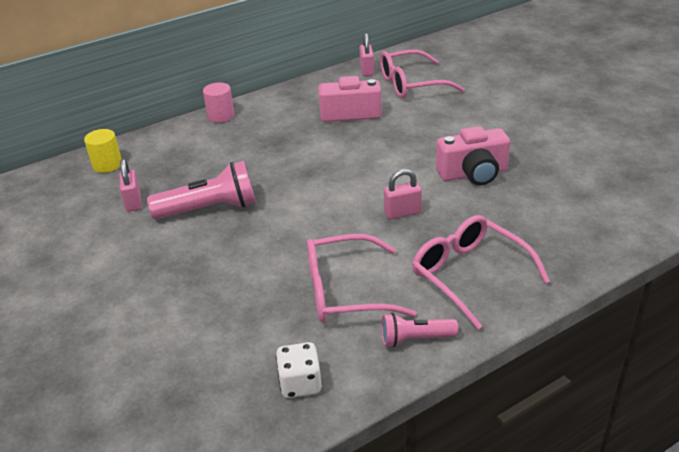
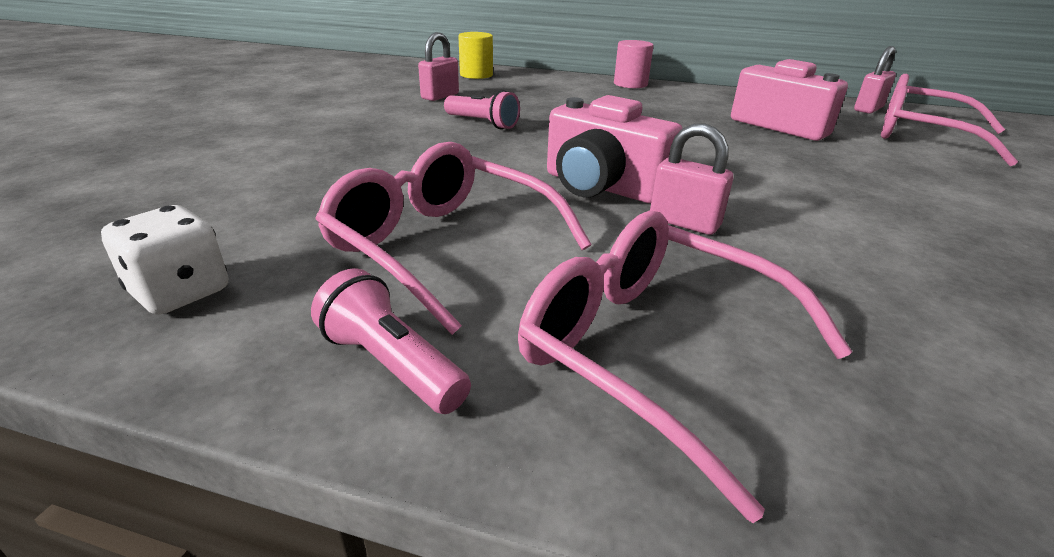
camera: 45 degrees right, 5 degrees down
pink flashlight [147,161,256,219] -> pink flashlight [444,90,520,129], size x0.58
pink glasses [412,215,550,329] -> pink glasses turned 60 degrees counterclockwise [518,211,852,523]
pink camera [436,126,510,185] -> pink camera moved to [547,95,683,203]

